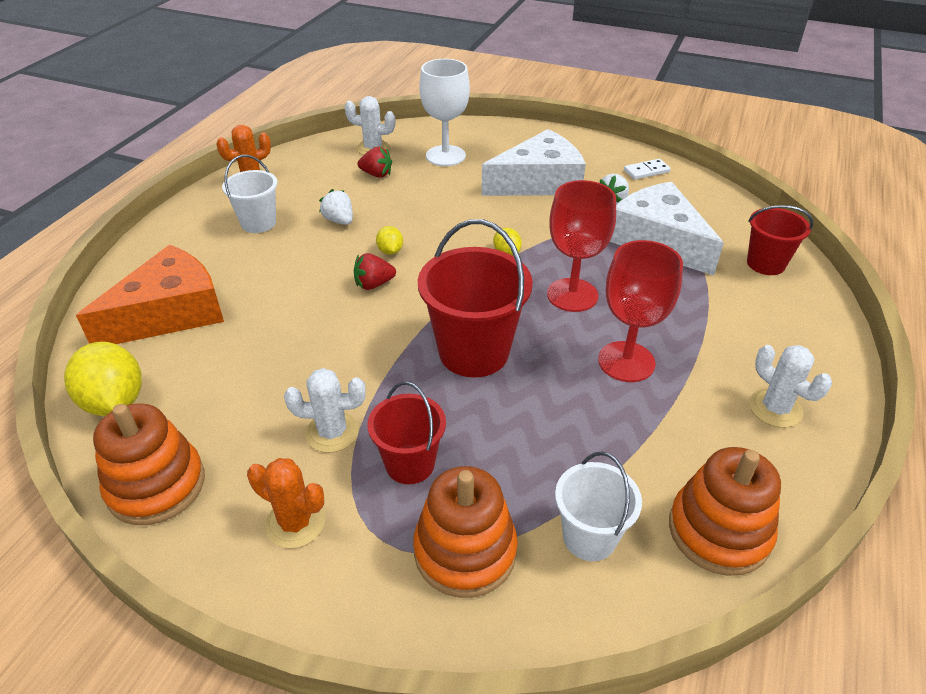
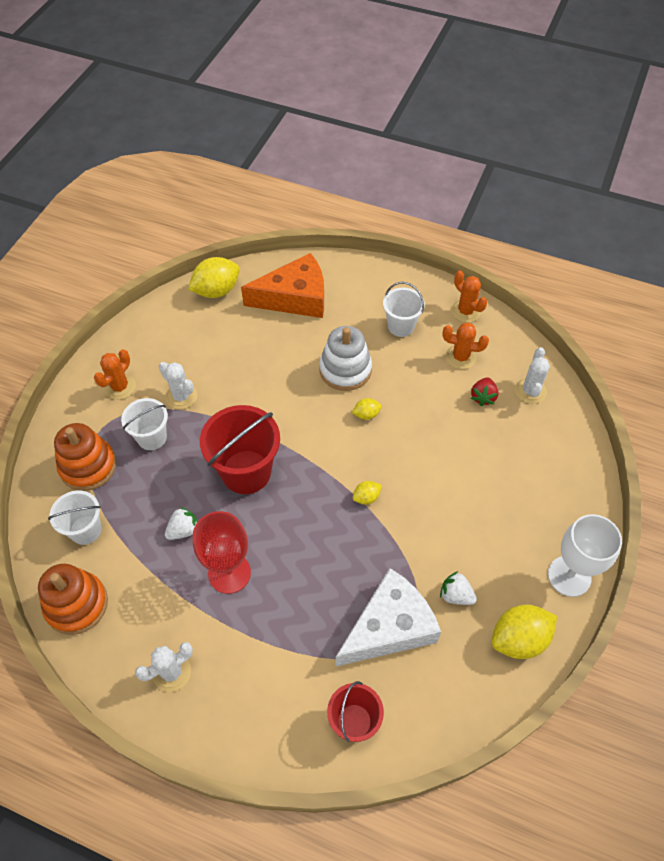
camera: 90 degrees right, 15 degrees up
orange cheese [76,245,224,344] -> orange cheese turned 60 degrees counterclockwise [241,253,324,318]
orange stacking toy [93,403,205,525] -> none
white cactus [284,368,366,453] -> white cactus turned 45 degrees counterclockwise [159,362,198,410]
white strawberry [319,189,353,225] -> white strawberry moved to [165,507,198,540]
red strawberry [354,253,396,290] -> none
red bucket [368,381,446,484] -> white bucket [121,398,168,450]
white goblet [420,59,470,166] -> white goblet moved to [548,514,622,597]
white cheese [481,129,586,196] -> none
red goblet [547,180,616,312] -> none
white domino [624,159,671,180] -> yellow lemon [492,605,557,659]
none -> white stacking toy [319,326,372,391]
none -> orange cactus [442,322,489,369]

